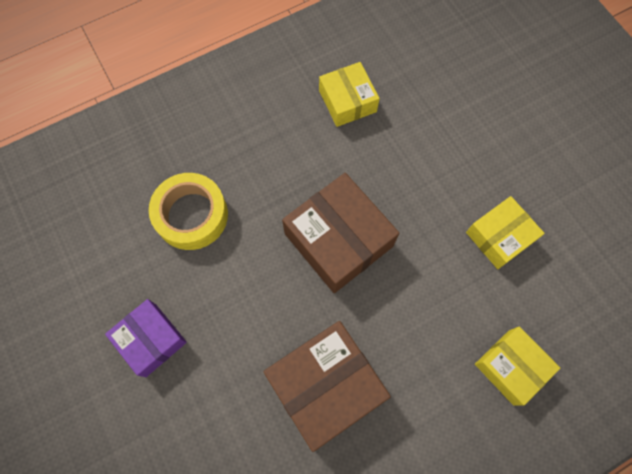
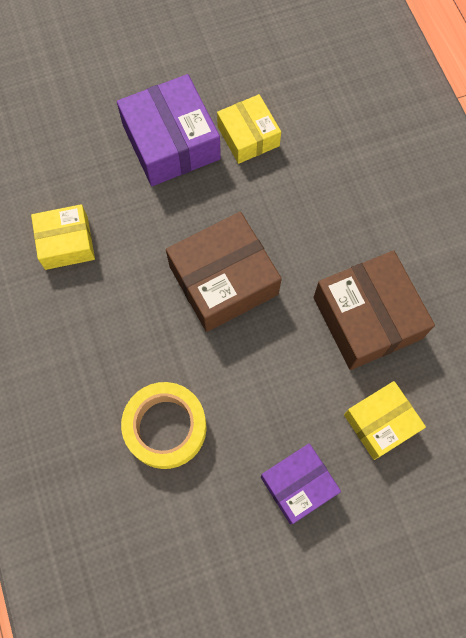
camera: 80 degrees left, 0 degrees up
yellow box [475,327,560,406] -> yellow box moved to [344,381,426,460]
none -> purple box [117,74,221,186]

